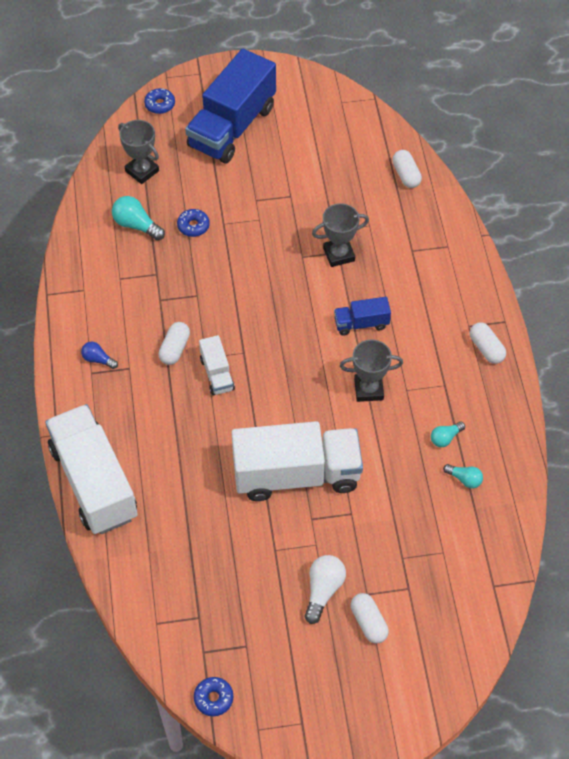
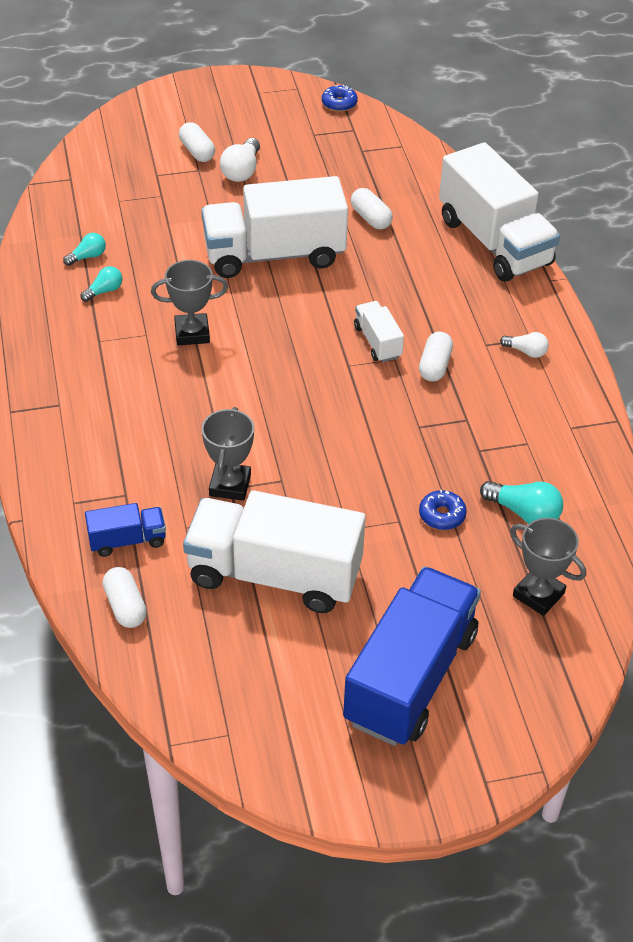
camera: 175 degrees right, 10 degrees down
blue light bulb [81,342,118,369] -> white light bulb [500,332,549,358]
blue donut [144,88,175,114] -> none
grey trophy [312,203,369,267] -> grey trophy turned 60 degrees counterclockwise [202,407,254,501]
blue truck [334,297,391,336] -> blue truck moved to [85,503,166,557]
turquoise light bulb [443,464,483,488] -> turquoise light bulb turned 120 degrees clockwise [63,233,106,266]
white capsule [470,322,506,364] -> white capsule moved to [351,188,393,229]
none -> white truck [183,490,366,613]

